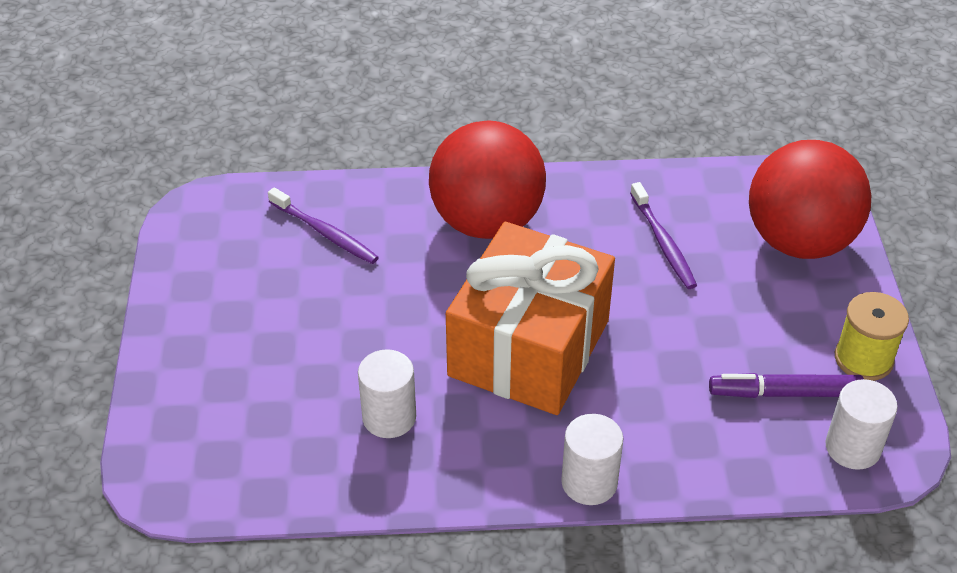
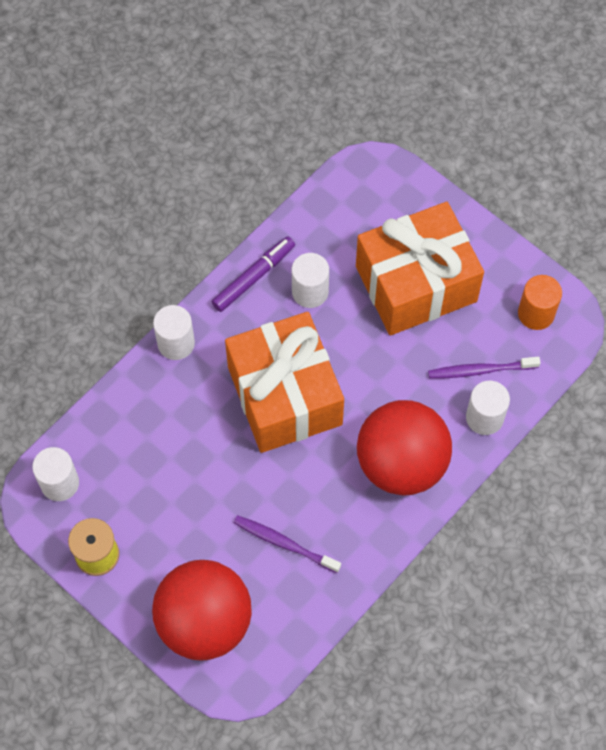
camera: 135 degrees right, 20 degrees up
purple marker [709,373,864,398] -> purple marker moved to [212,237,295,312]
none -> orange gift [356,202,484,335]
none -> white cylinder [466,381,510,435]
none -> orange cylinder [518,275,562,330]

